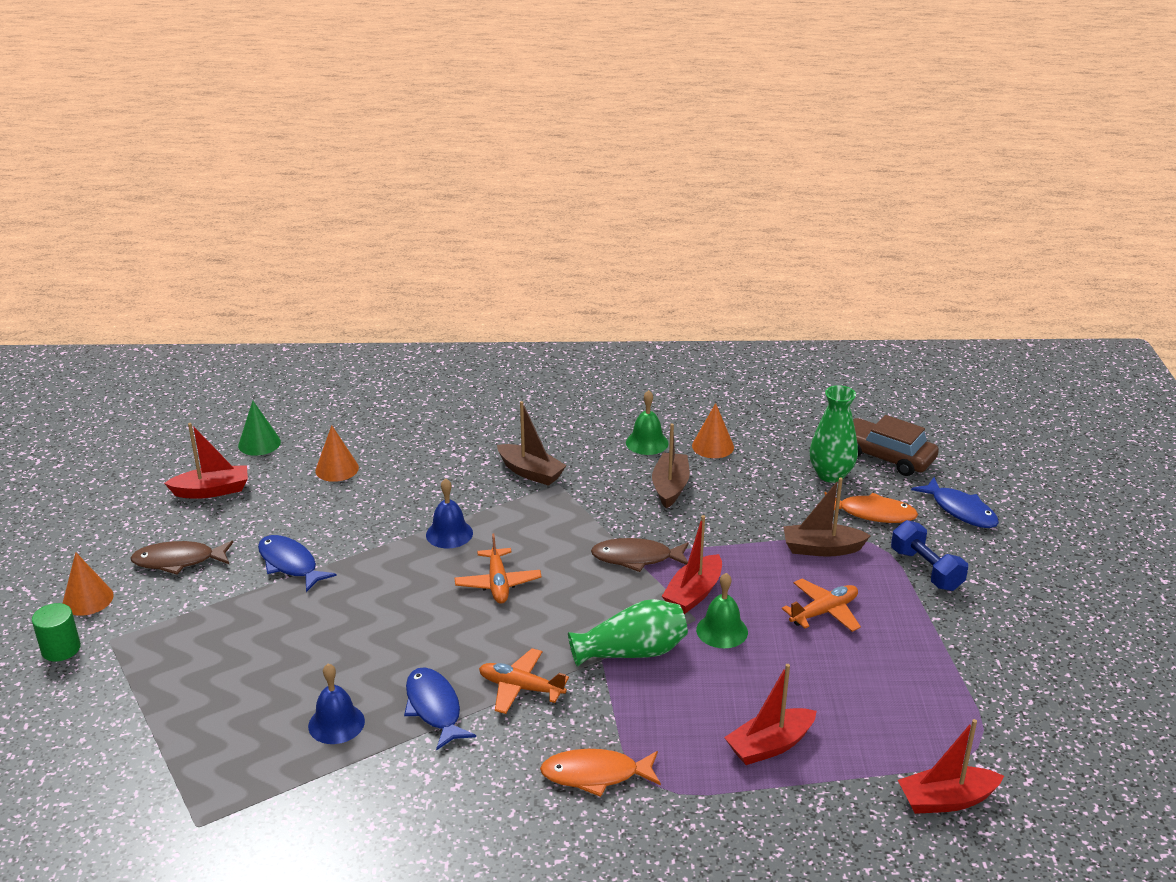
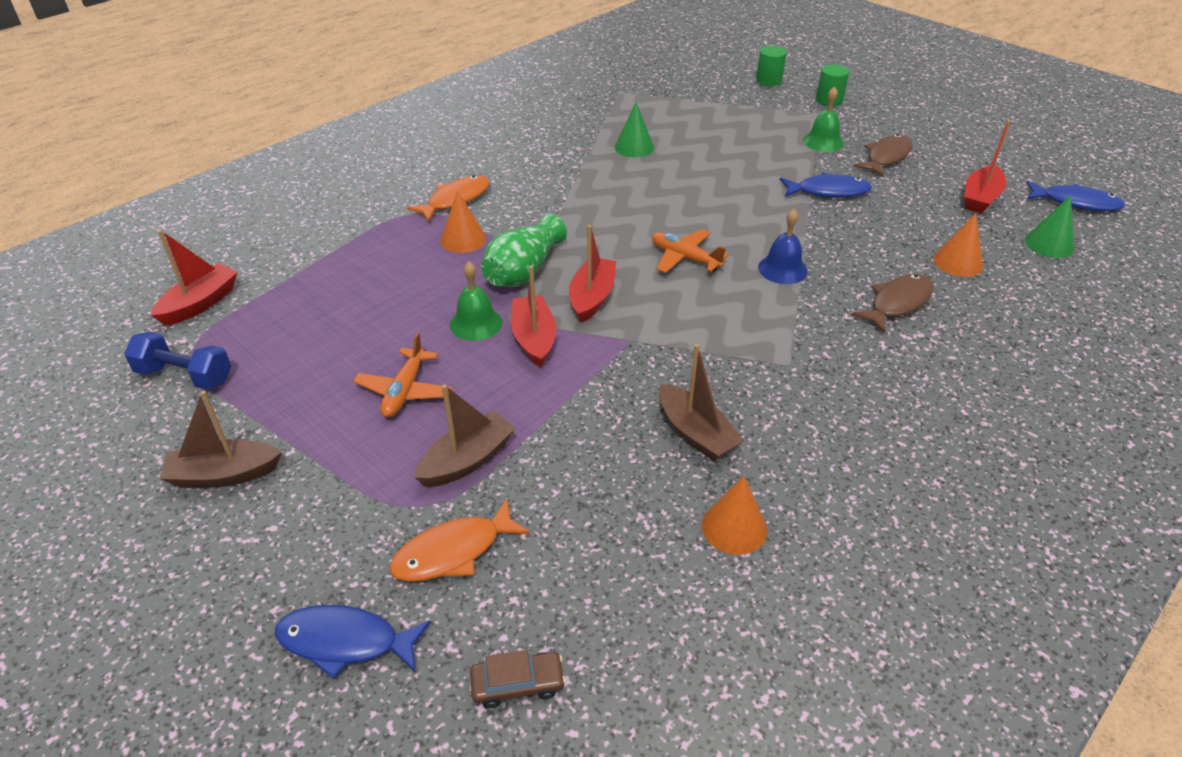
camera: 135 degrees right, 10 degrees up
orange cone [62,553,114,616] -> orange cone moved to [440,191,486,253]
blue bell [308,663,365,744] -> green cone [614,102,654,157]
blue fish [404,667,476,751] -> blue fish moved to [1027,181,1125,211]
orange plane [479,648,569,714] -> none
brown boat [497,401,567,486] -> brown boat moved to [160,390,282,488]
brown fish [591,538,689,572] -> brown fish moved to [851,274,934,333]
green bell [626,390,669,455] -> green bell moved to [803,86,844,152]
red boat [724,664,817,765] -> red boat moved to [569,225,616,323]
green vase [810,385,858,483] -> none
brown car [853,415,939,476] -> brown car [470,650,566,708], size x0.54
blue dumbbell [891,520,968,591] -> blue dumbbell moved to [124,332,231,390]
none -> green cylinder [756,46,787,86]

